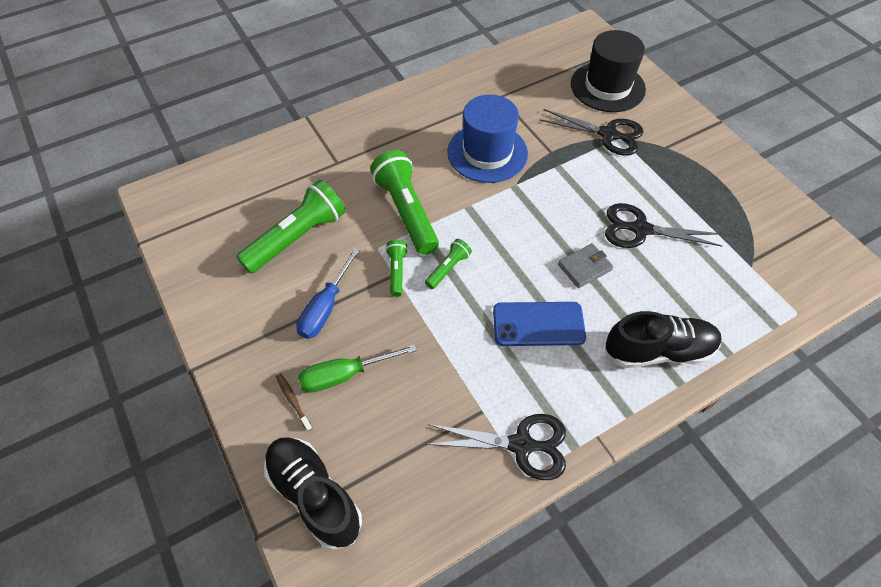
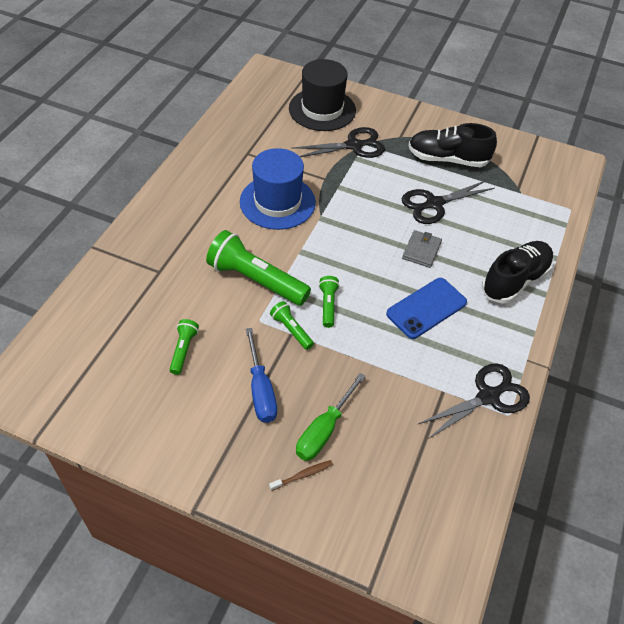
camera: 40 degrees left, 5 degrees down
green flashlight [236,180,345,274] -> green flashlight [169,319,199,375], size x0.49
black shoe [264,437,362,550] -> black shoe moved to [408,123,497,167]
brown toothbrush [276,373,312,431] -> brown toothbrush turned 135 degrees clockwise [269,460,333,491]

